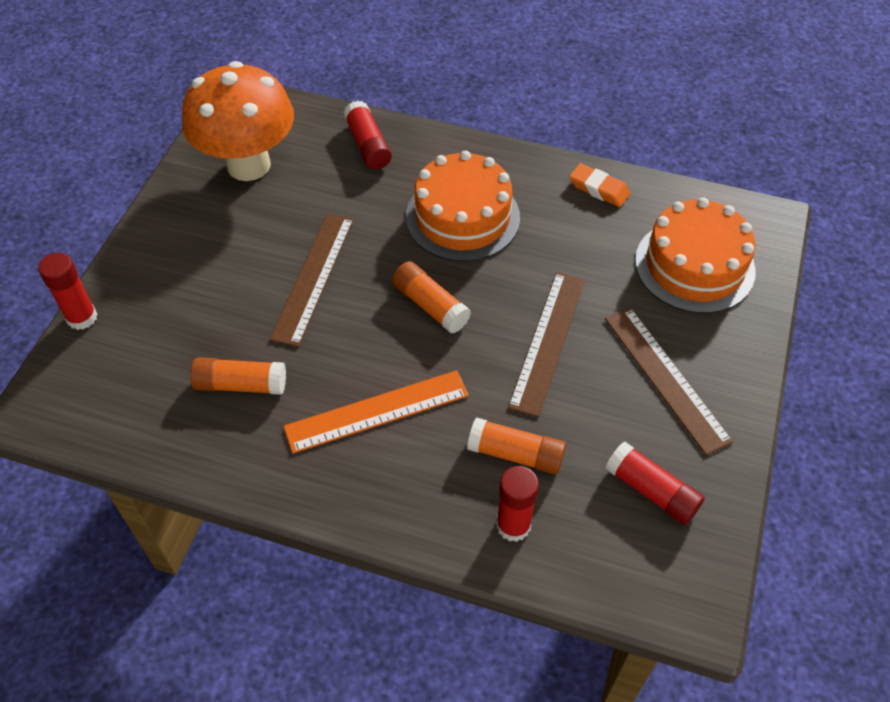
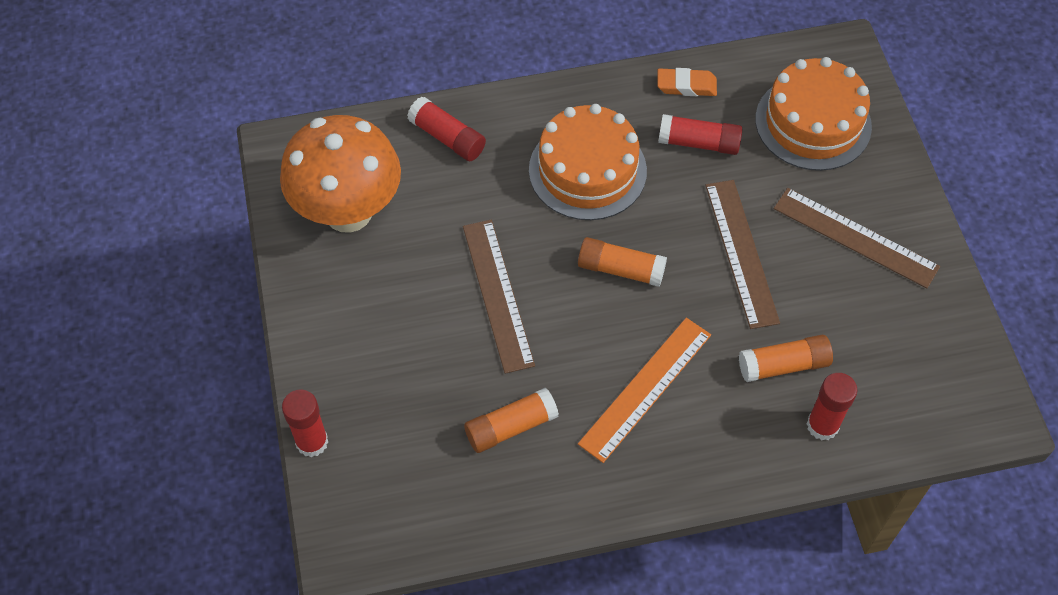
camera: 30 degrees left, 5 degrees up
red glue stick [605,442,705,525] -> red glue stick moved to [658,114,742,155]

